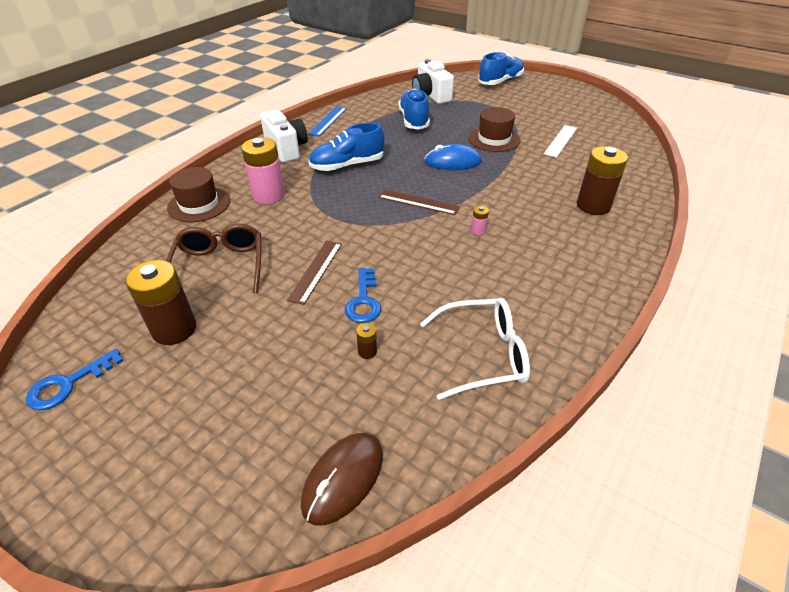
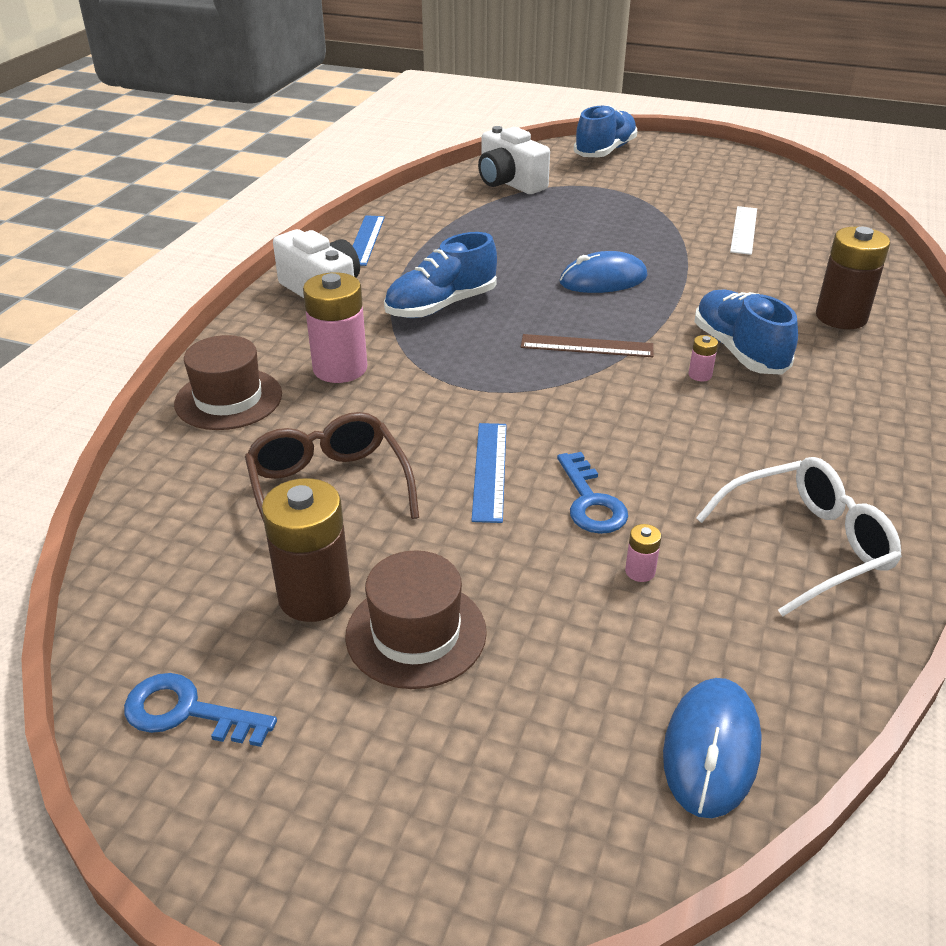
camera: 15 degrees left, 5 degrees down
blue key [26,349,123,410] -> blue key turned 75 degrees clockwise [124,673,277,747]
brown ruler [287,241,342,305] -> blue ruler [471,423,507,523]
brown mouse [301,433,383,526] -> blue mouse [663,678,762,818]
brown battery [356,323,377,359] -> pink battery [625,524,661,582]
blue shoe [398,88,430,130] -> blue shoe moved to [695,289,798,374]
brown hat [469,107,521,152] -> brown hat moved to [345,550,487,689]

